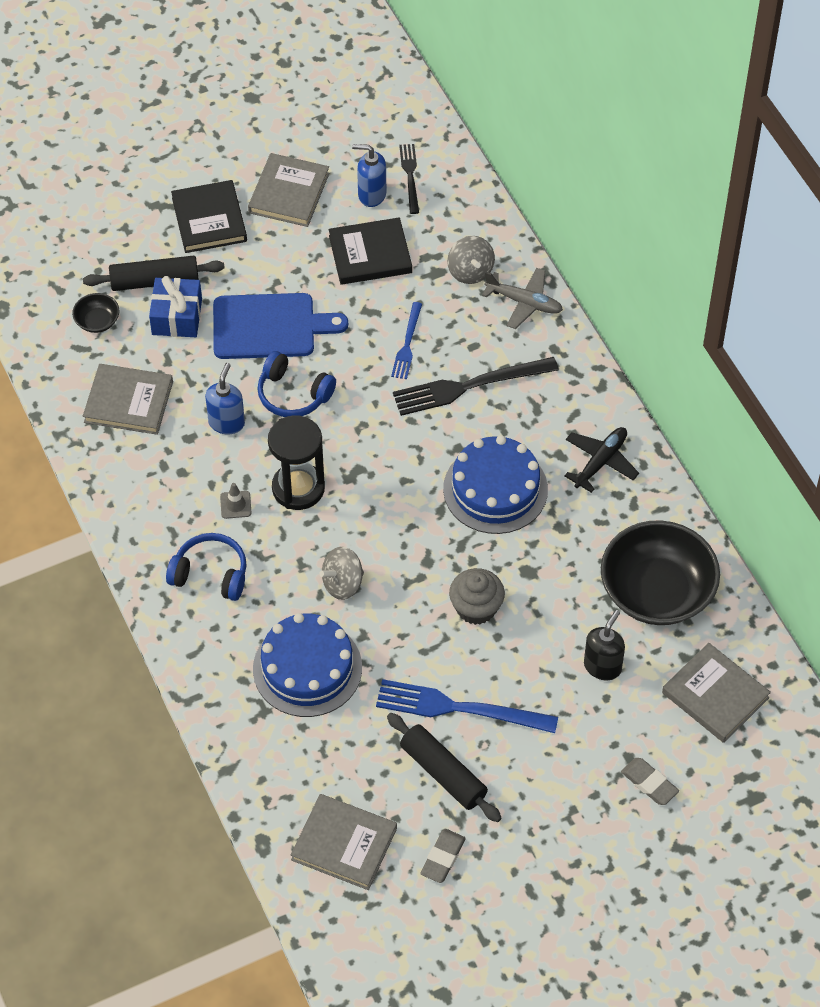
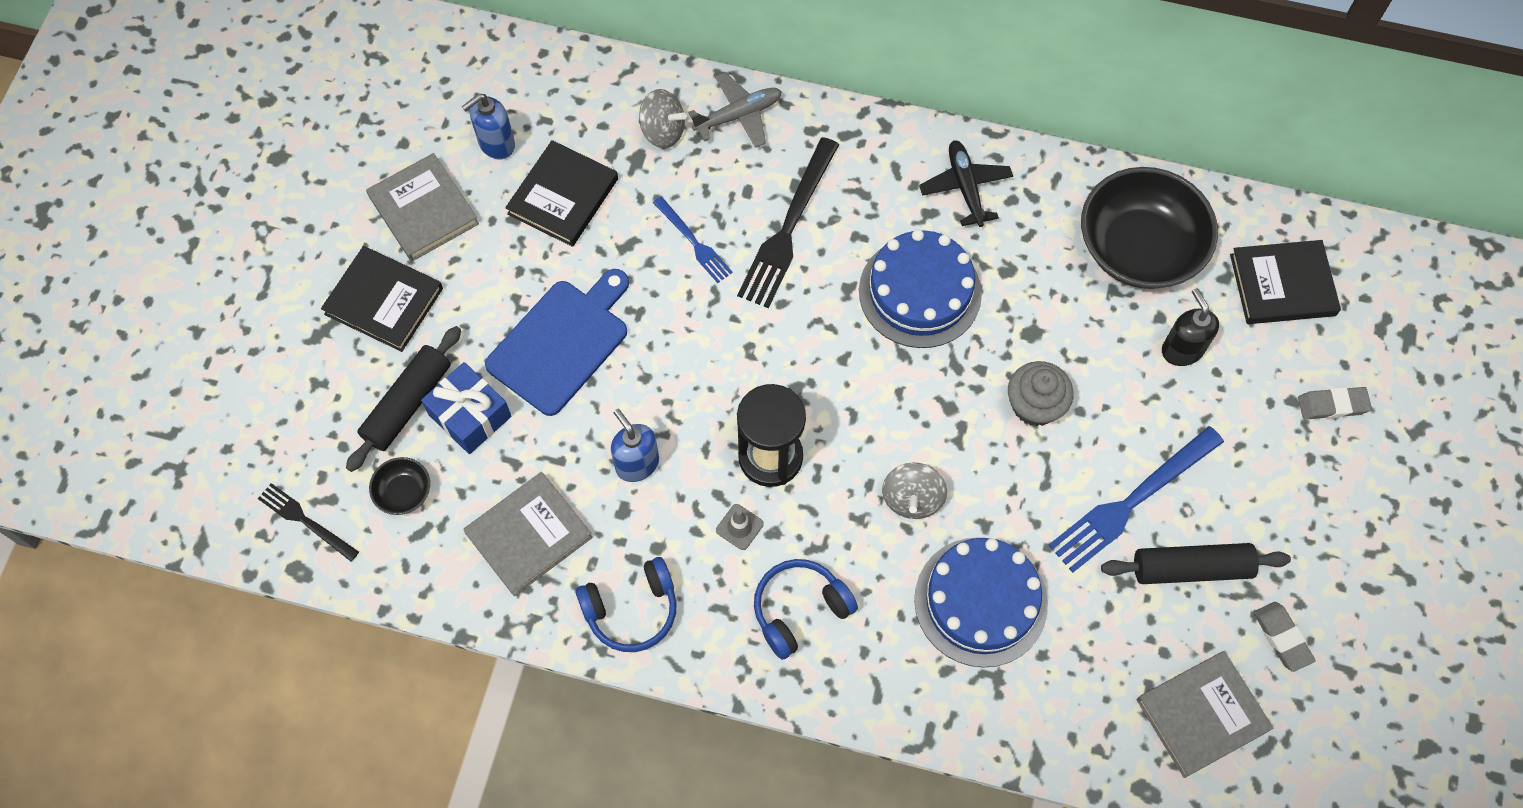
camera: 50 degrees left, 10 degrees up
blue headphones [257,351,336,417] -> blue headphones moved to [575,557,677,652]
black fork [399,144,419,214] -> black fork moved to [258,483,359,561]
grey book [662,643,771,743] -> black book [1230,240,1341,324]

